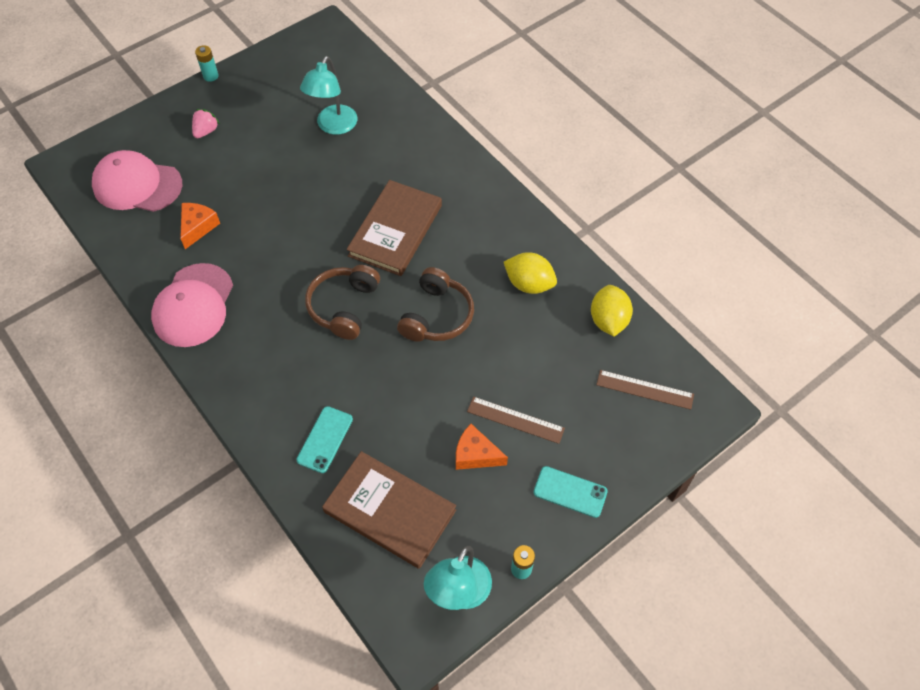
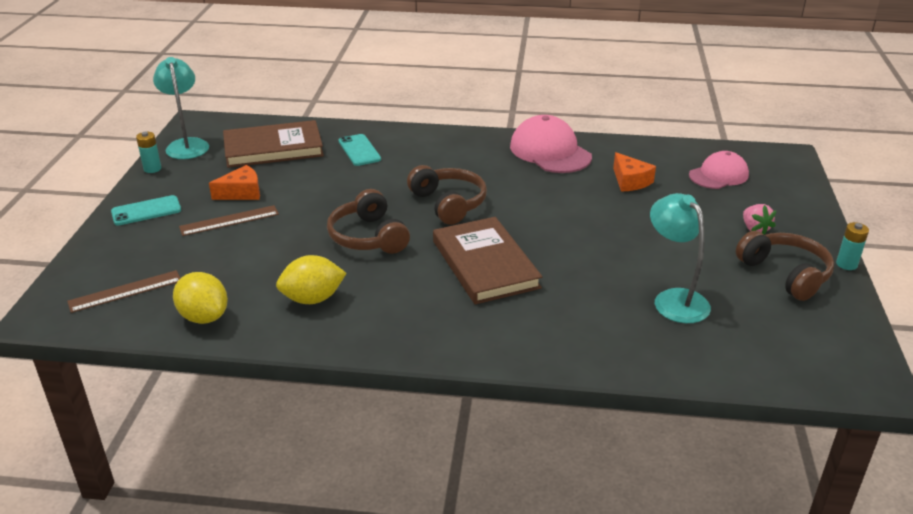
camera: 135 degrees right, 25 degrees down
pink cap [92,150,182,212] -> pink cap [689,151,749,189], size x0.66
none -> brown headphones [736,231,834,301]

